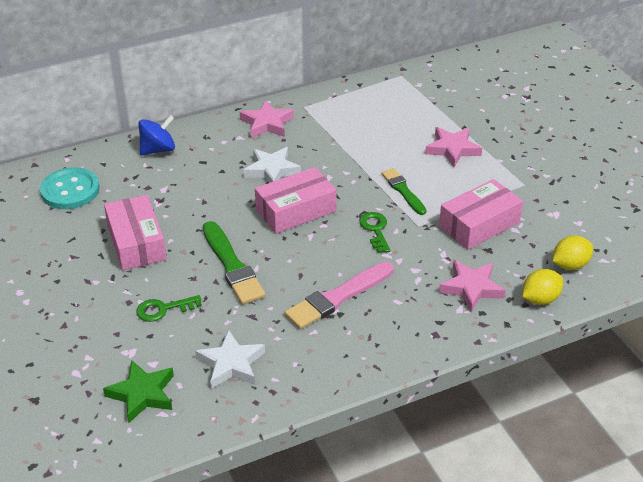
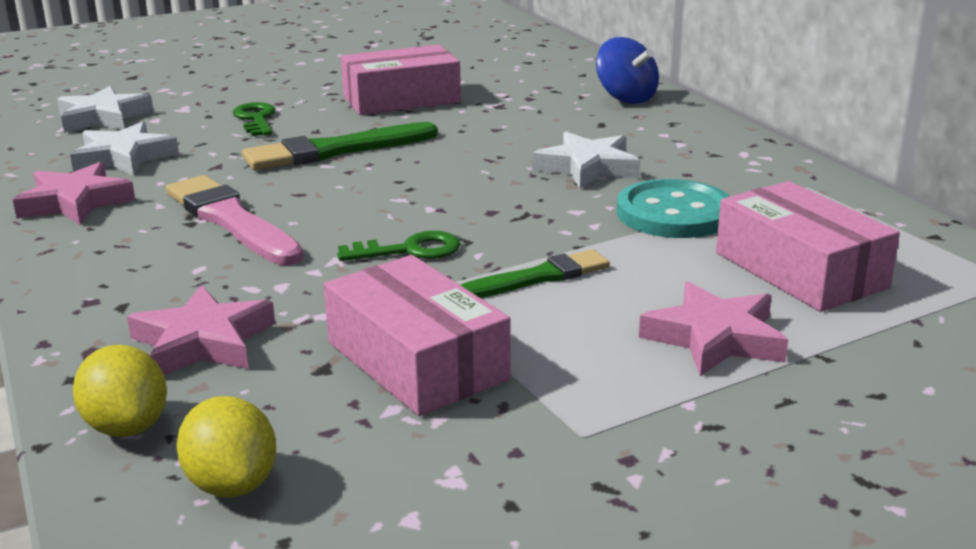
camera: 90 degrees right, 15 degrees down
turquoise button [40,167,99,209] -> turquoise button moved to [617,179,730,238]
green star [103,360,174,423] -> white star [57,86,153,132]
pink star [240,100,294,138] -> pink star moved to [13,162,135,225]
pink box [255,167,337,234] -> pink box moved to [716,181,900,312]

